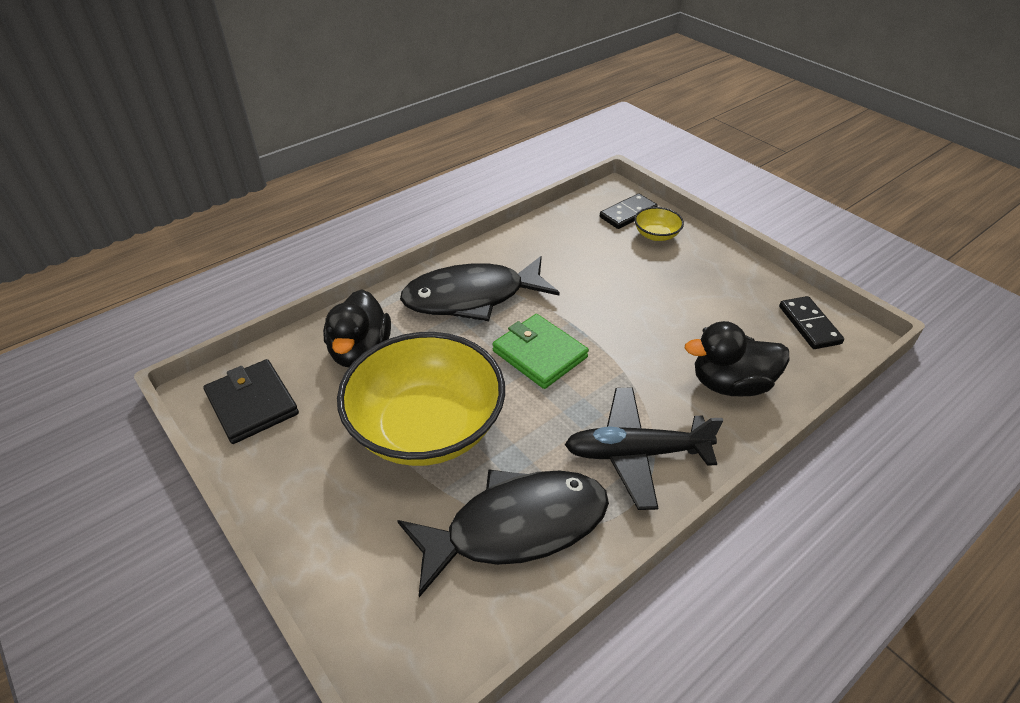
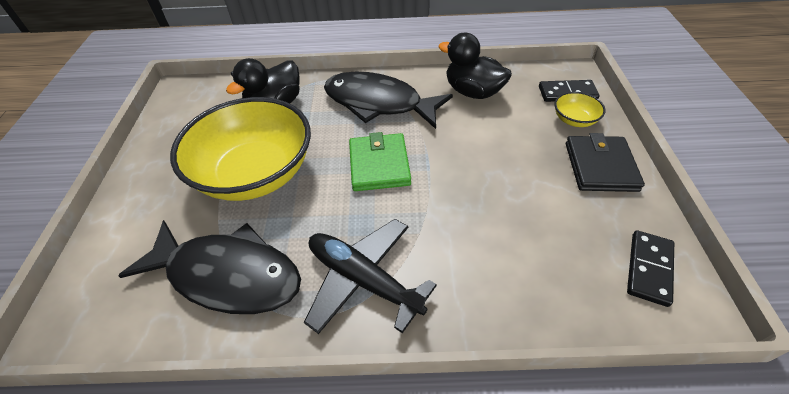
camera: 40 degrees right, 5 degrees up
black wallet [203,359,299,444] -> black wallet moved to [566,133,645,192]
black duck [685,321,789,396] -> black duck moved to [438,33,512,99]

